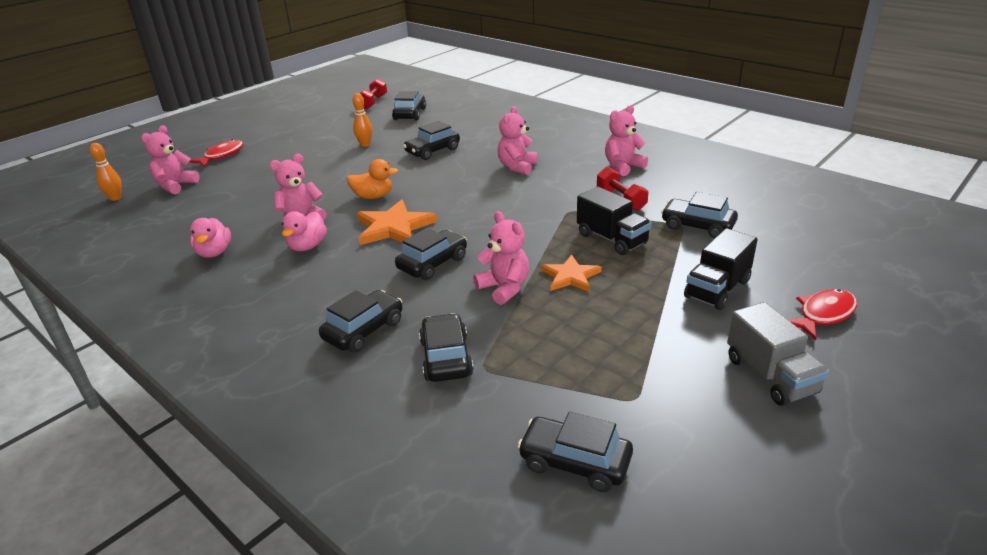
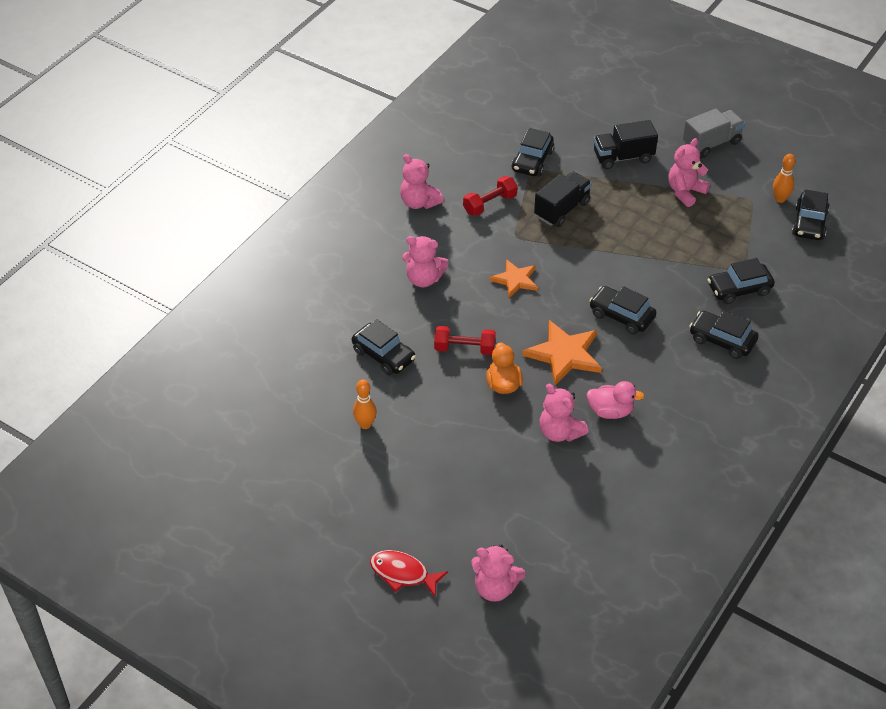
camera: 100 degrees left, 15 degrees up
orange bowling pin [90,143,122,201] -> orange bowling pin moved to [773,154,796,203]
pink duck [190,218,231,258] -> none
red dumbbell [360,79,387,110] -> red dumbbell moved to [434,326,496,355]
black car [392,91,426,120] -> none
pink teddy bear [473,211,529,305] -> pink teddy bear moved to [668,138,710,207]
orange star [541,254,602,292] -> orange star moved to [489,259,538,298]
black truck [684,228,758,310] -> black truck turned 135 degrees clockwise [594,120,658,169]
red fish [788,289,857,340] -> none

